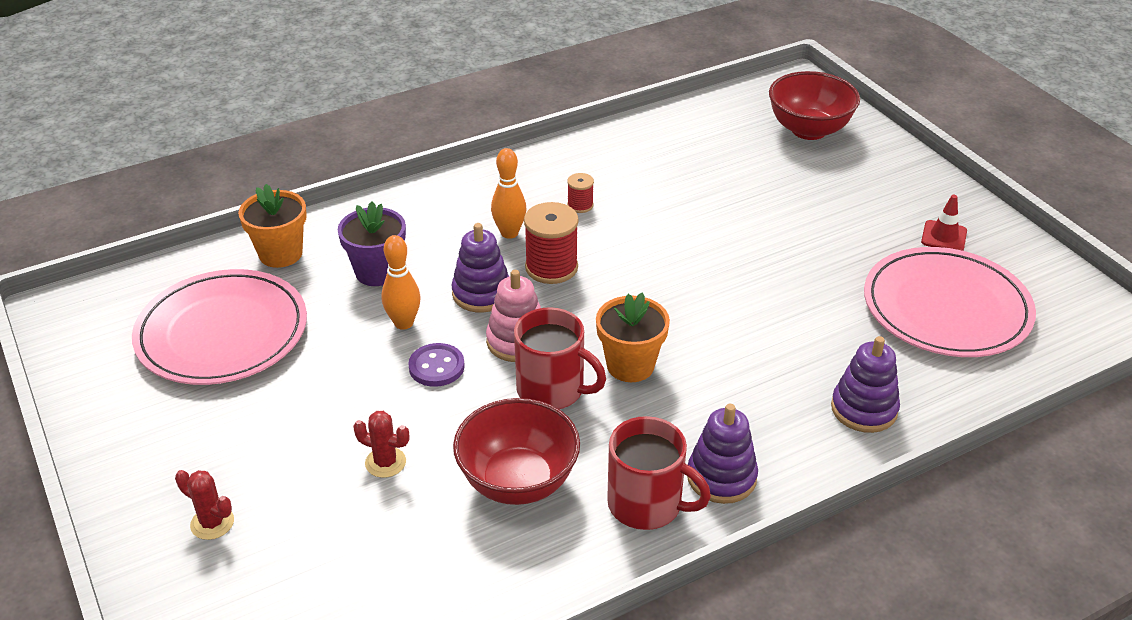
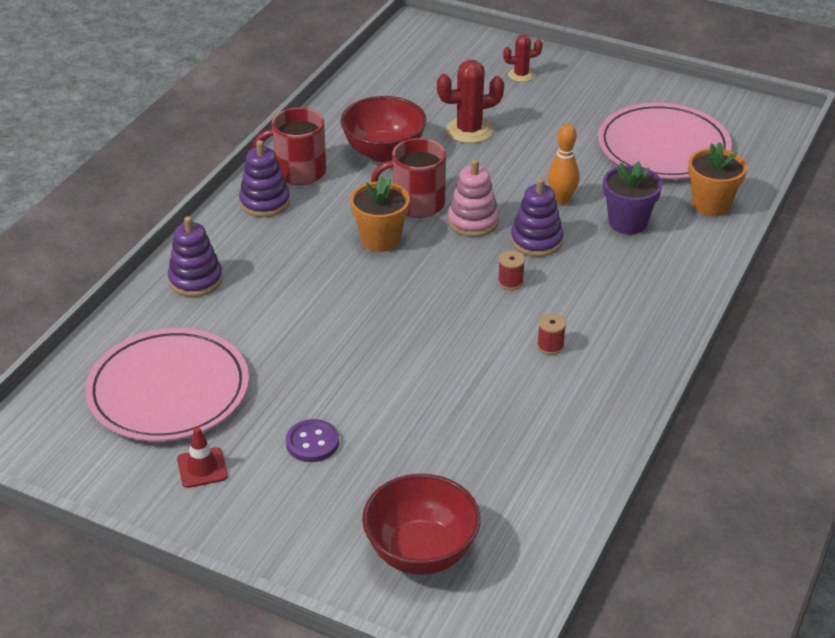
camera: 145 degrees right, 0 degrees up
red cactus [353,411,409,478] -> red cactus [437,60,504,143], size x1.67
purple button [408,343,465,387] -> purple button moved to [286,419,339,462]
orange bowling pin [491,148,526,239] -> none
red spool [524,202,579,284] -> red spool [498,251,525,290], size x0.53

